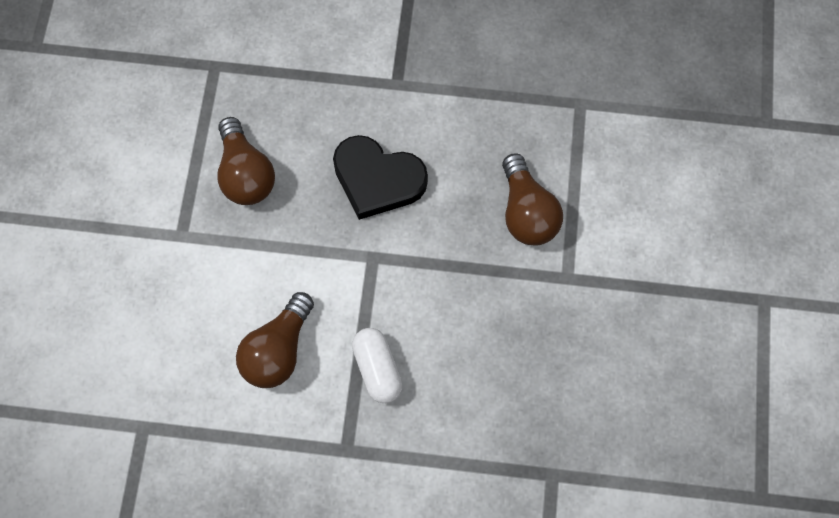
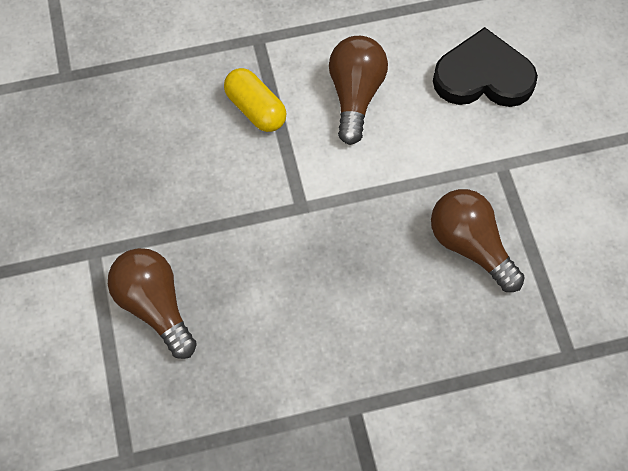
camera: 160 degrees right, 5 degrees down
black heart [333,135,428,220] -> black heart moved to [433,27,538,107]
white capsule [352,328,402,403] -> yellow capsule [224,68,286,132]

